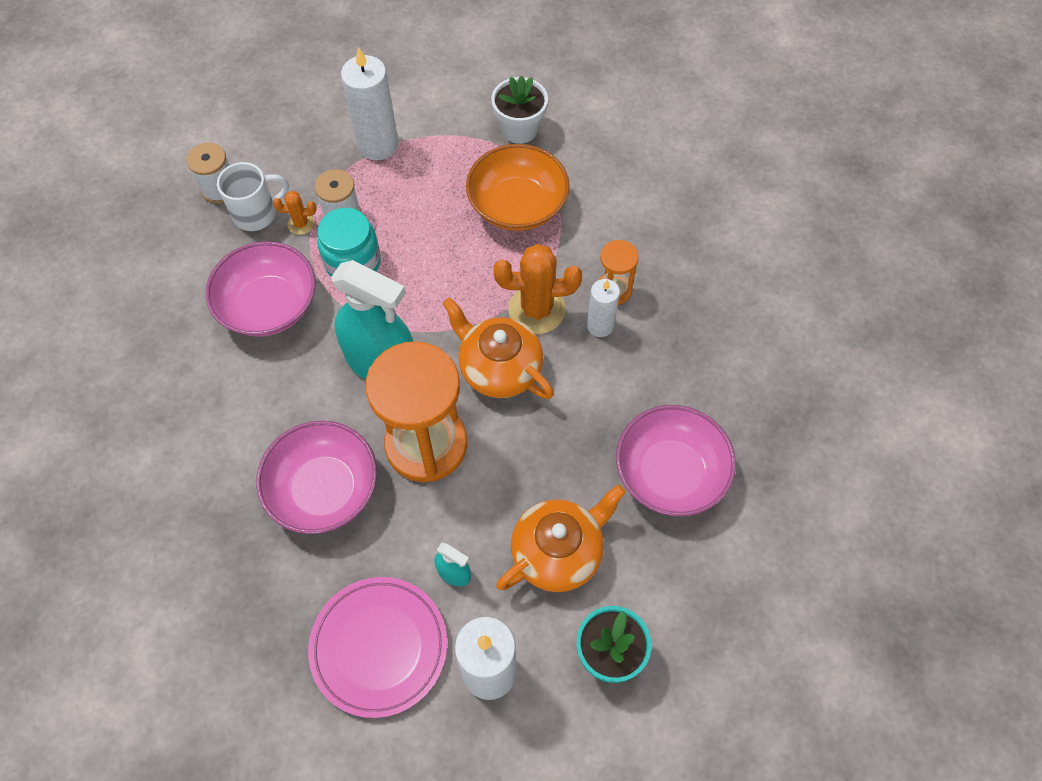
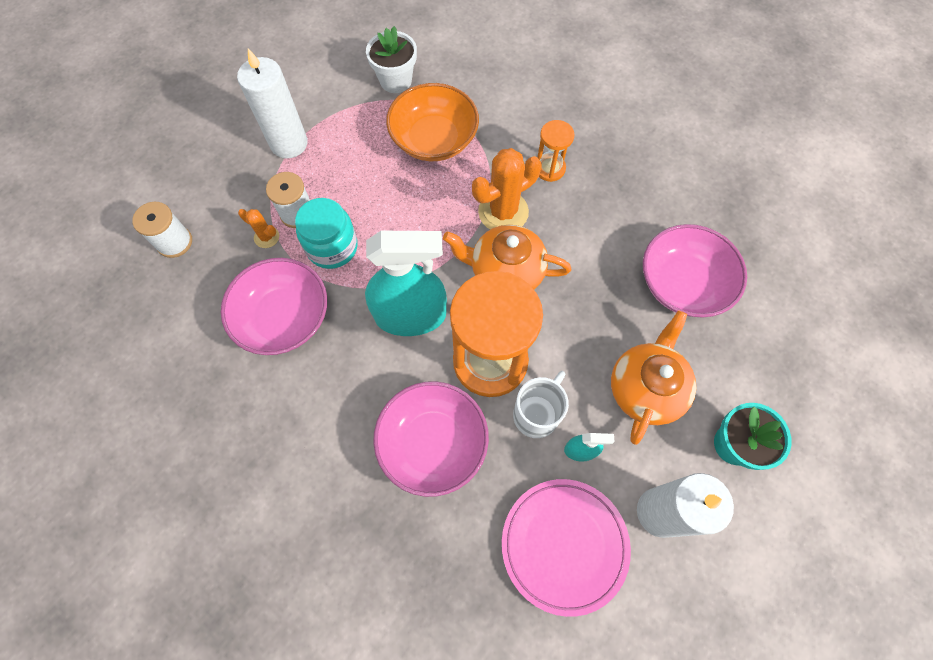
camera: 30 degrees left, 5 degrees up
white mug [217,162,289,231] -> white mug moved to [513,371,569,438]
orange cactus [273,191,316,235] -> orange cactus turned 60 degrees clockwise [238,209,279,248]
white candle [587,279,620,337] -> none

